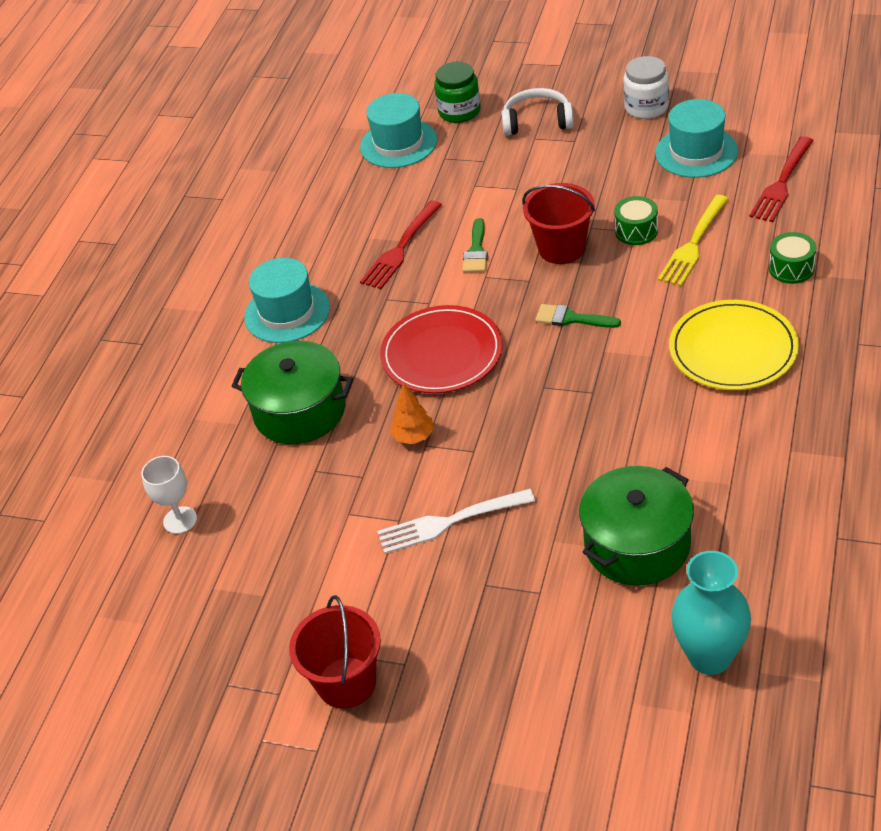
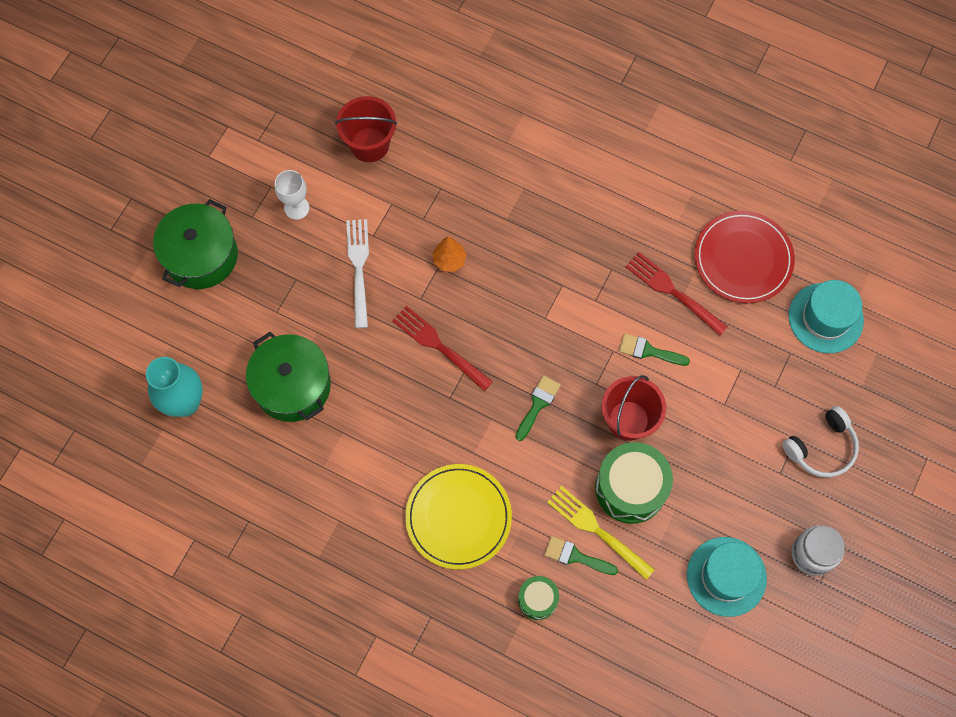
camera: 95 degrees right, 25 degrees up
white goblet [141,456,197,534] -> white goblet moved to [275,170,309,220]
green pot [232,341,353,444] -> green pot moved to [153,199,238,289]
turquoise hat [244,258,330,343] -> none
red bucket [289,595,381,709] -> red bucket moved to [335,96,397,162]
red plate [380,305,503,393] -> red plate moved to [694,211,795,304]
green jar [434,62,481,123] -> none
white headphones [502,88,574,136] -> white headphones turned 45 degrees clockwise [782,406,859,478]
green drum [614,196,658,245] -> green drum [595,442,673,524], size x1.84
red fork [749,136,814,222] -> red fork moved to [392,306,493,391]
none -> green brush [544,536,618,575]

